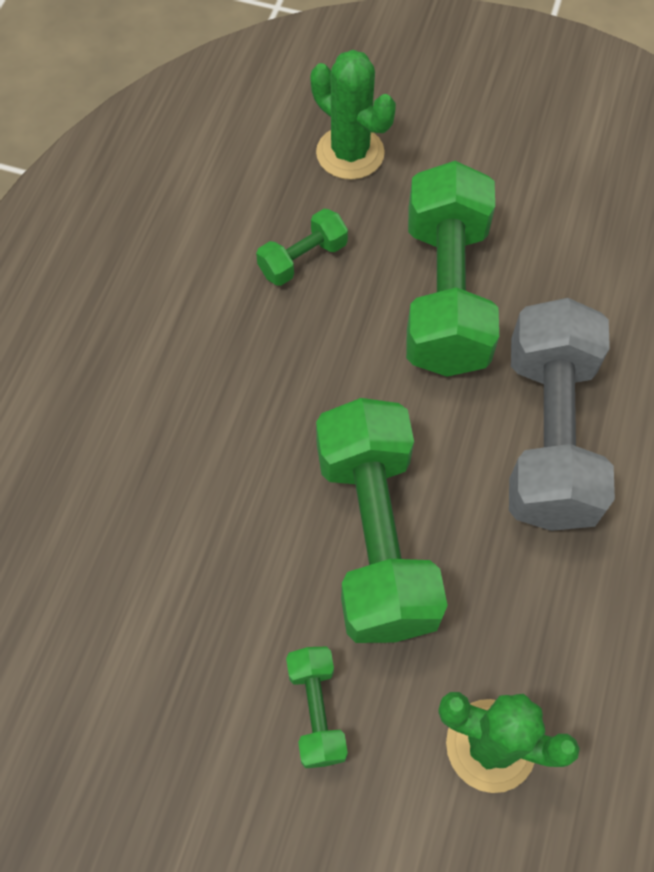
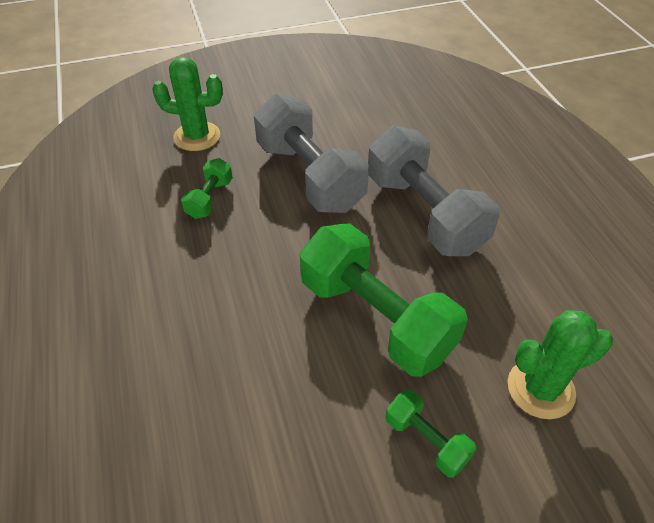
camera: 35 degrees left, 15 degrees down
green dumbbell [406,161,499,377] -> grey dumbbell [254,94,369,213]

